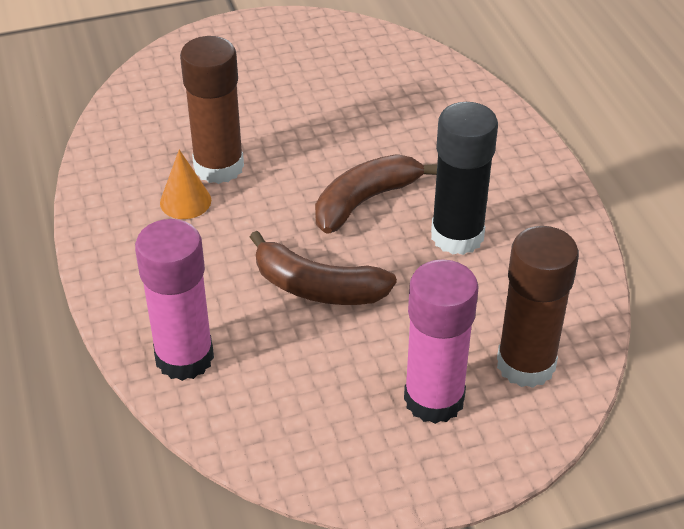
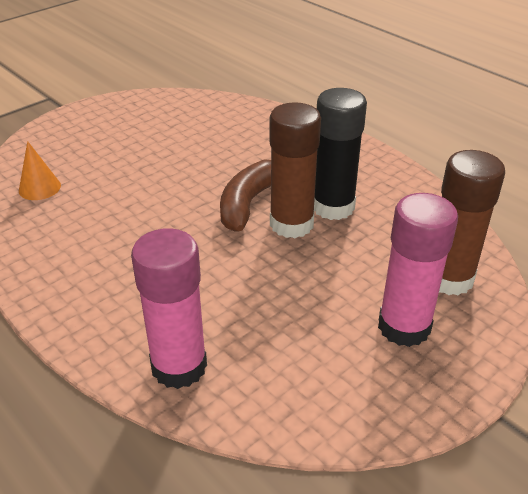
camera: 25 degrees left, 5 degrees down
orange cone [160,149,211,219] -> orange cone moved to [19,141,61,200]
brown glue stick [180,36,244,184] -> brown glue stick moved to [269,102,321,238]
brown banana [250,231,397,305] -> none

